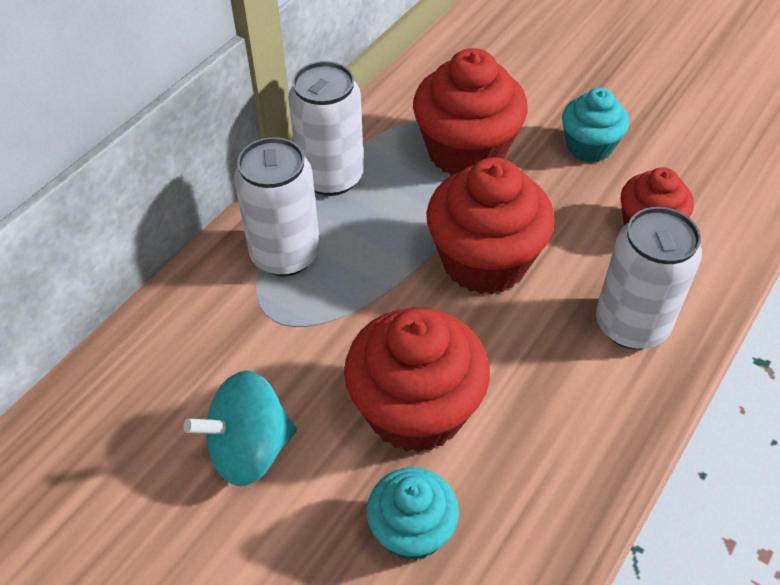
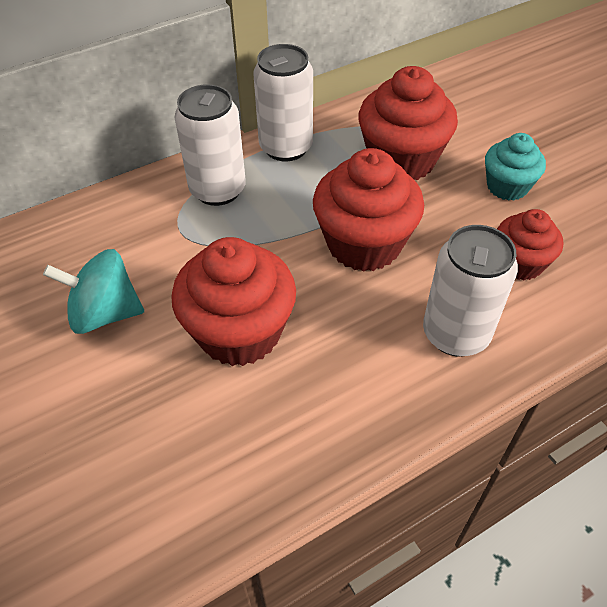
camera: 25 degrees right, 0 degrees up
turquoise cupcake [367,467,459,561] -> none

